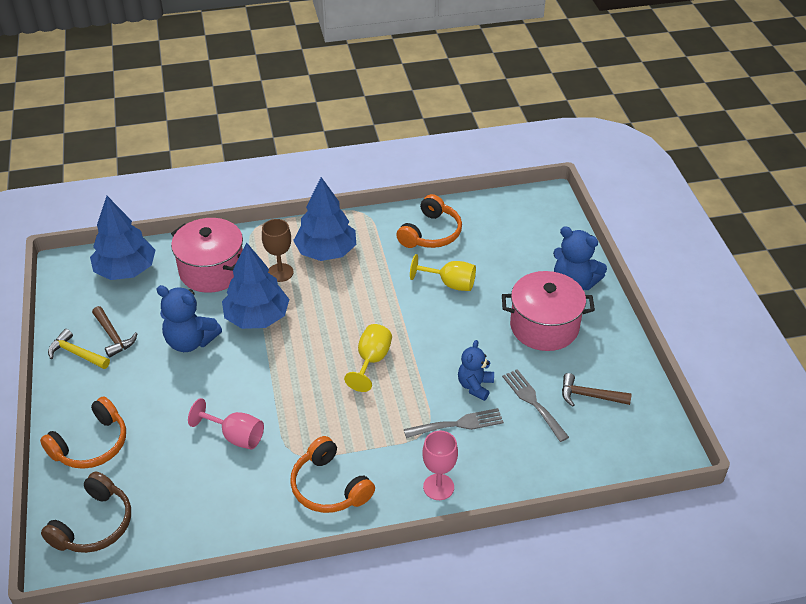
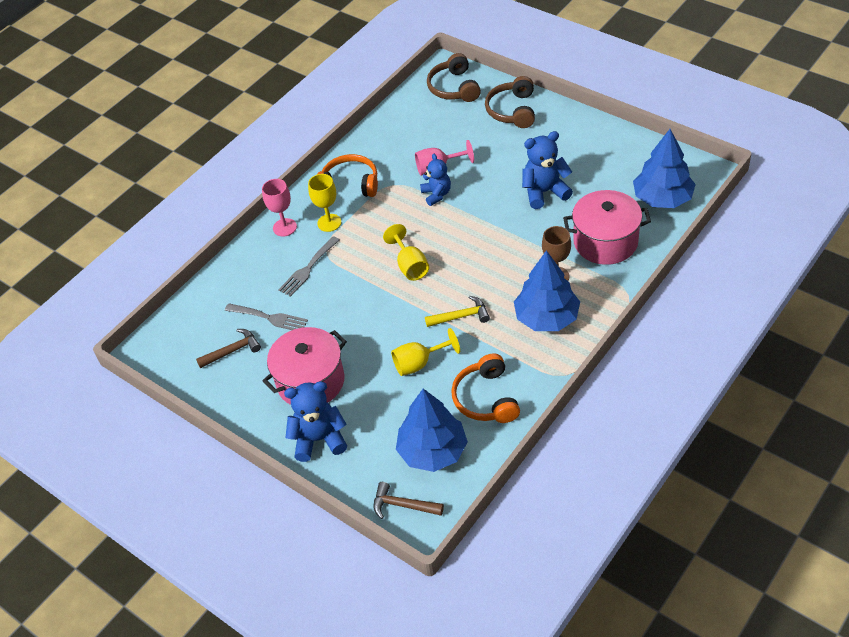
camera: 145 degrees right, 5 degrees up
orange headphones [40,396,126,469] -> brown headphones [485,76,535,128]
yellow hammer [48,329,110,369] -> yellow hammer moved to [425,296,490,327]
brown hammer [92,306,137,358] -> brown hammer moved to [373,482,444,519]
blue tree [222,242,290,329] -> blue tree moved to [396,389,468,472]
blue teddy bear [458,340,494,401] -> blue teddy bear moved to [420,154,451,206]
none -> yellow goblet [308,174,341,232]

